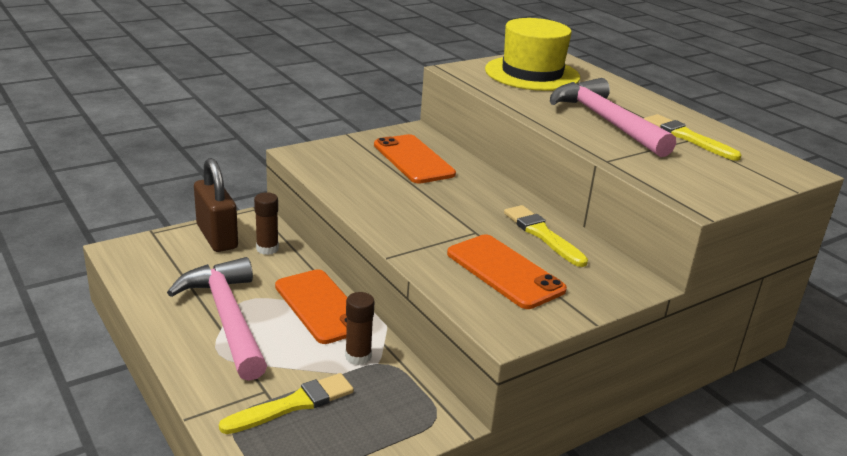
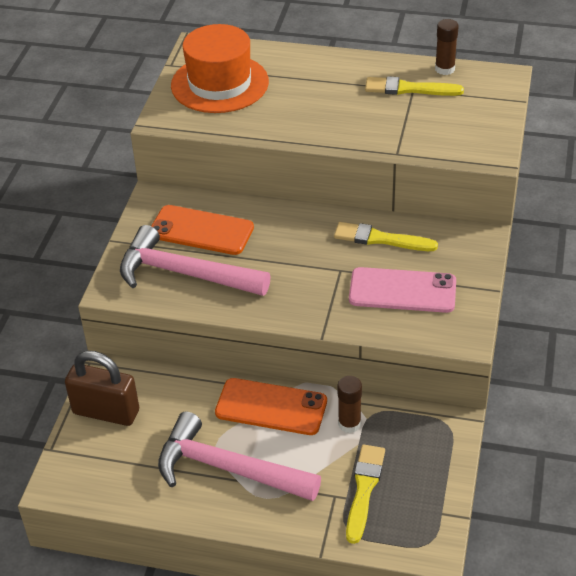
camera: 40 degrees left, 15 degrees up
brown glue stick [254,192,279,255] -> brown glue stick moved to [435,19,458,75]
orange phone [447,235,567,309] -> pink phone [349,267,456,313]
yellow hat [485,18,580,91] -> orange hat [171,24,269,113]
pink hammer [550,78,676,157] -> pink hammer moved to [120,225,271,296]

